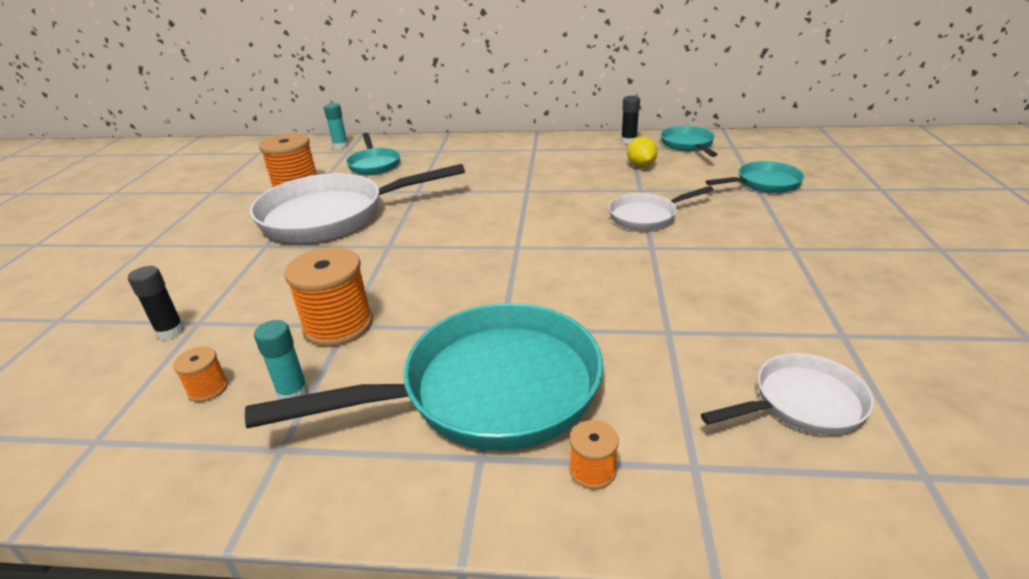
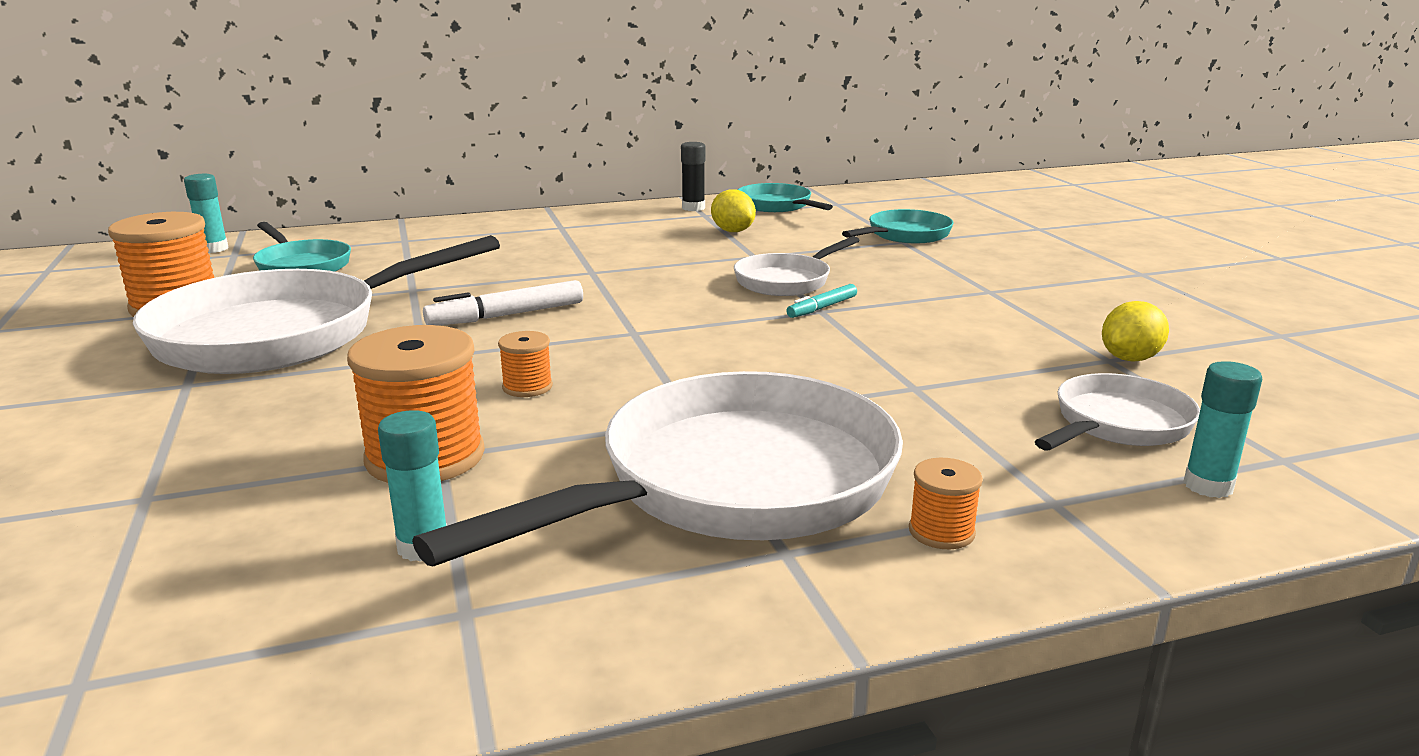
camera: 25 degrees left, 10 degrees down
black glue stick [128,266,185,340] -> none
orange spool [173,346,228,402] -> orange spool moved to [498,331,553,397]
turquoise pan [245,303,603,451] -> white pan [412,371,903,567]
none -> white marker [423,280,583,325]
none -> turquoise marker [786,284,857,318]
none -> yellow lemon [1102,301,1169,362]
none -> turquoise glue stick [1183,361,1262,498]

